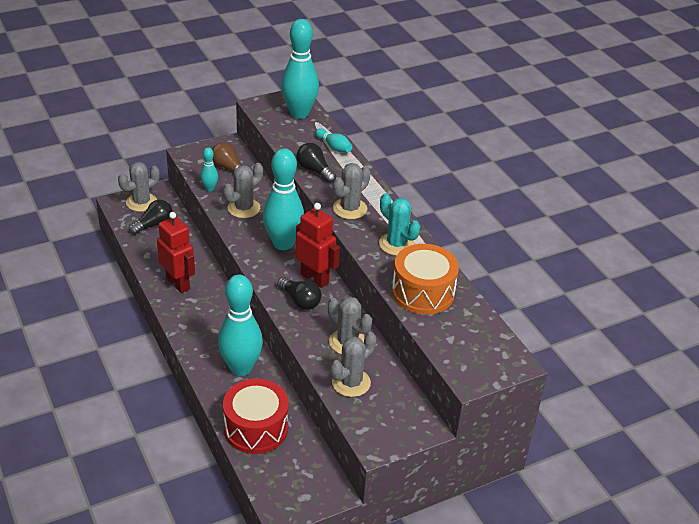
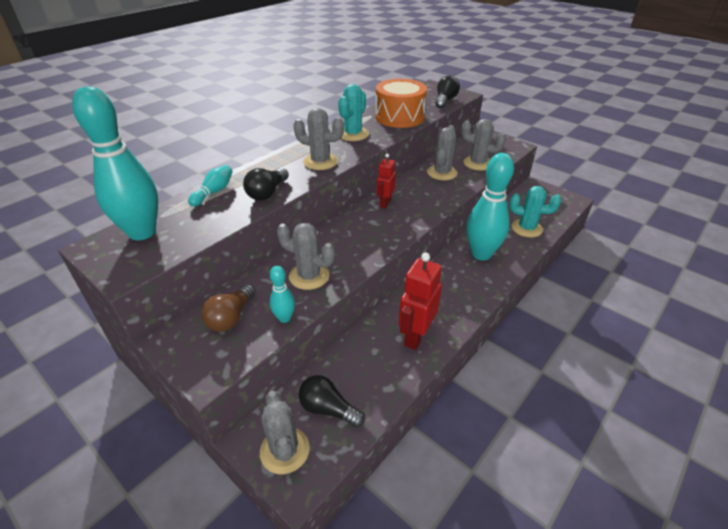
camera: 110 degrees left, 0 degrees up
grey cactus [118,162,160,212] -> grey cactus turned 45 degrees clockwise [260,391,310,474]
red drum [223,379,289,454] -> turquoise cactus [509,186,561,238]
turquoise bowling pin [263,148,304,250] -> none
black light bulb [277,277,322,310] -> black light bulb moved to [435,76,460,108]
red robot [296,203,340,288] -> red robot [377,154,396,208], size x0.61

